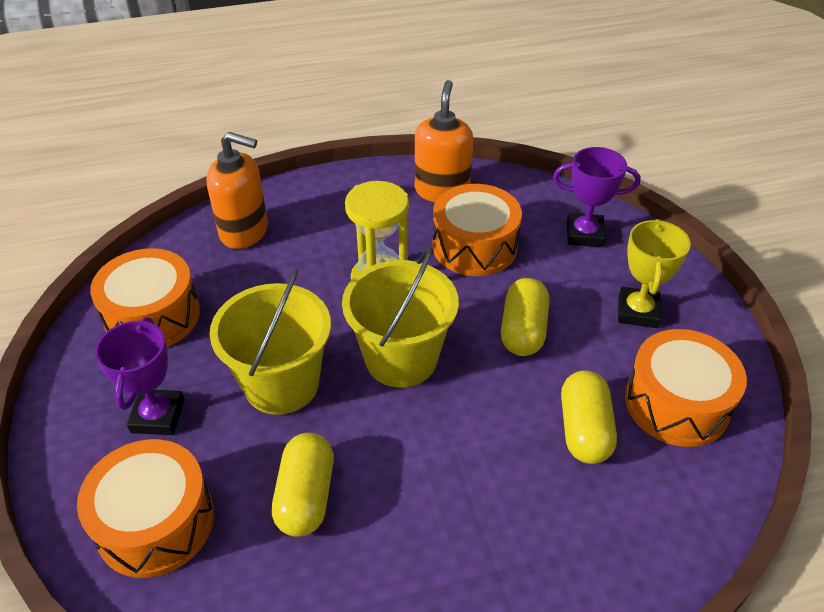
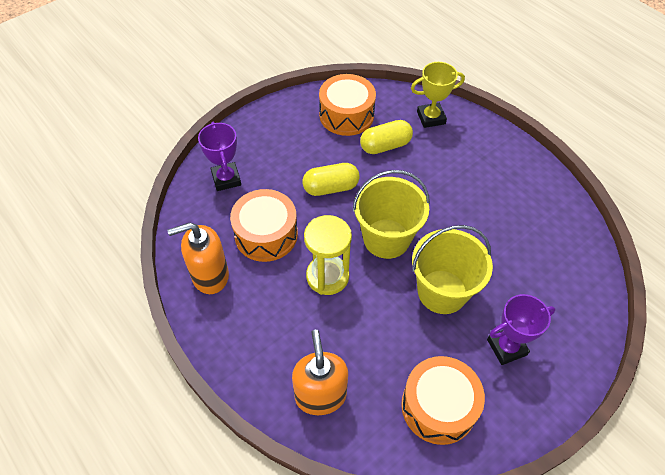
camera: 115 degrees left, 10 degrees up
orange drum [77,439,214,578] -> none
yellow capsule [272,433,334,537] -> none
yellow trophy [618,219,691,328] -> yellow trophy moved to [411,62,465,128]

